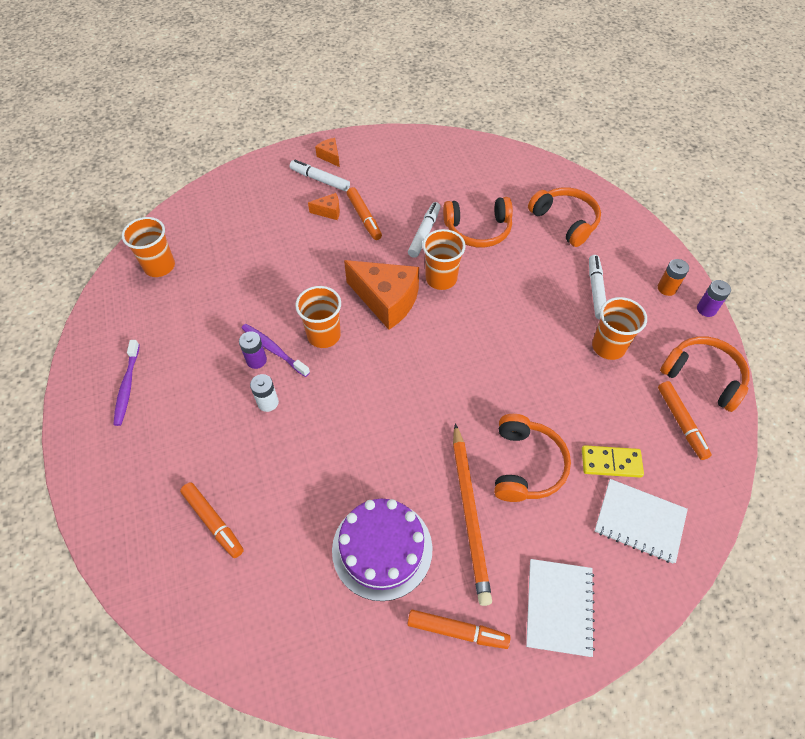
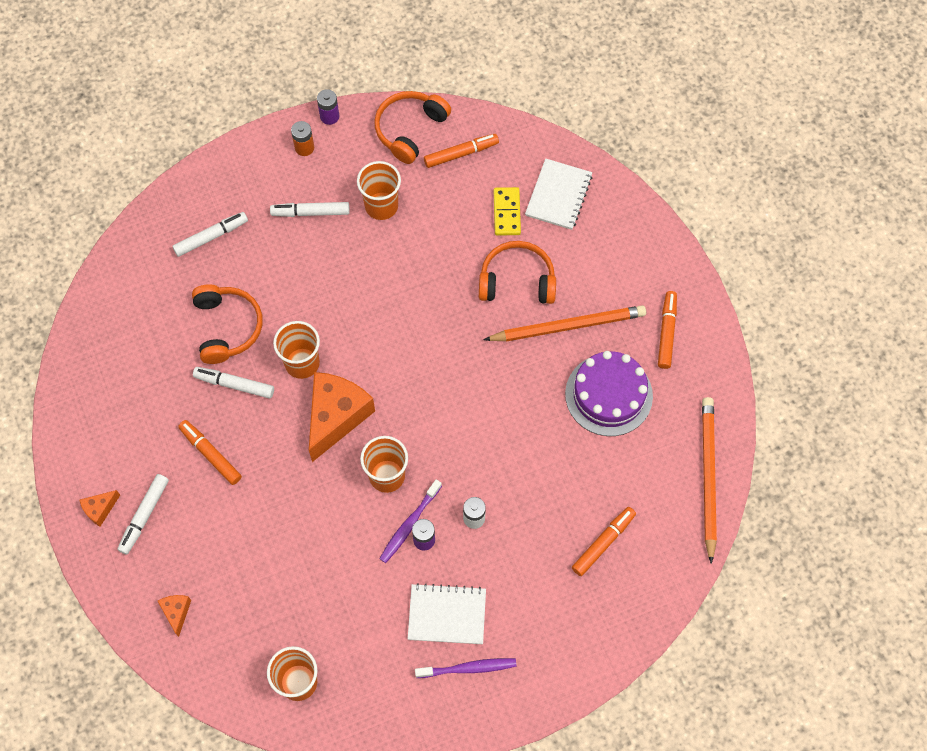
camera: 95 degrees left, 10 degrees up
orange cheese [308,193,340,220] -> orange cheese moved to [158,595,191,637]
orange marker [347,187,382,240] -> orange marker turned 105 degrees counterclockwise [178,420,242,485]
white notebook [526,559,595,657] -> white notebook moved to [408,583,486,644]
orange headphones [528,187,601,247] -> white marker [172,212,248,257]
none -> orange pencil [702,397,717,564]

